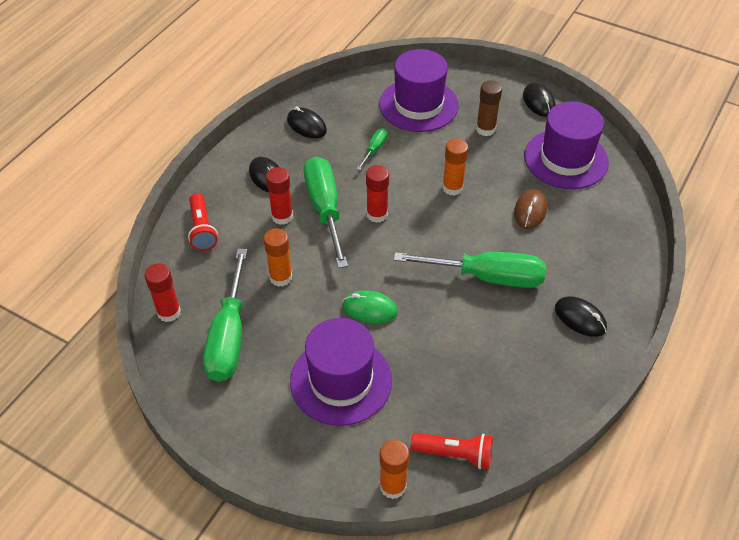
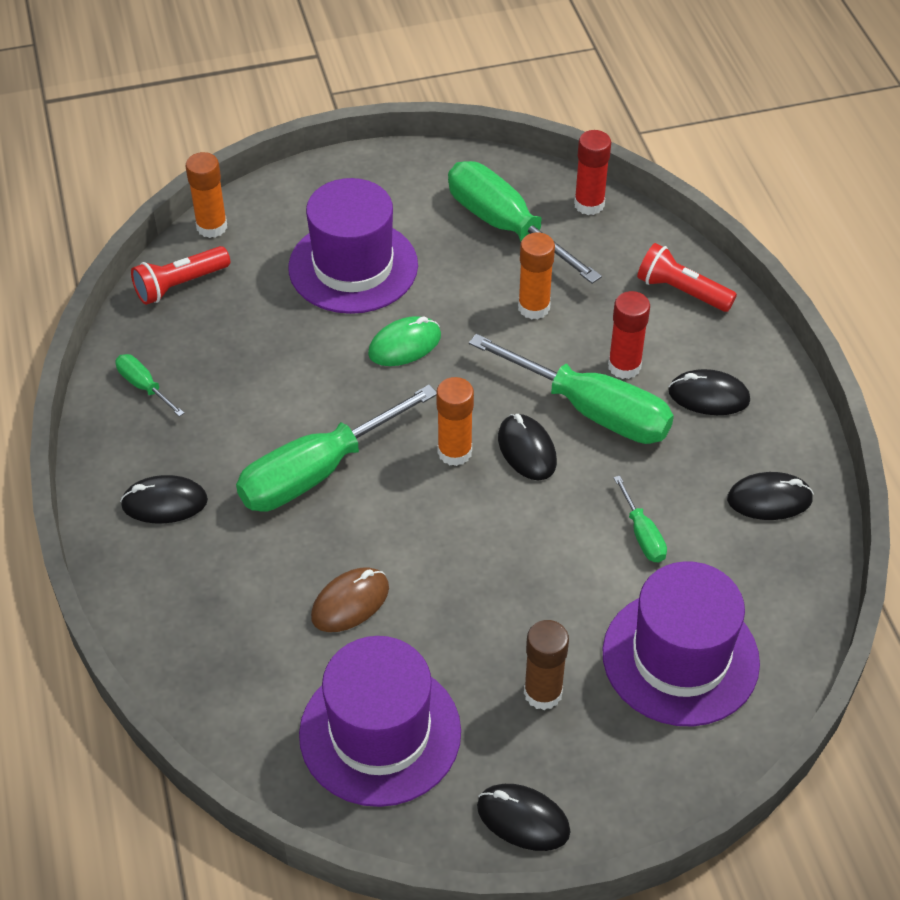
camera: 135 degrees right, 0 degrees up
red glue stick [366,165,389,223] -> black mouse [498,414,557,480]
orange glue stick [442,139,468,196] -> orange glue stick moved to [436,377,474,466]
brown mouse [514,189,547,229] -> brown mouse turned 75 degrees clockwise [311,567,389,632]
none -> green screwdriver [115,354,184,417]

